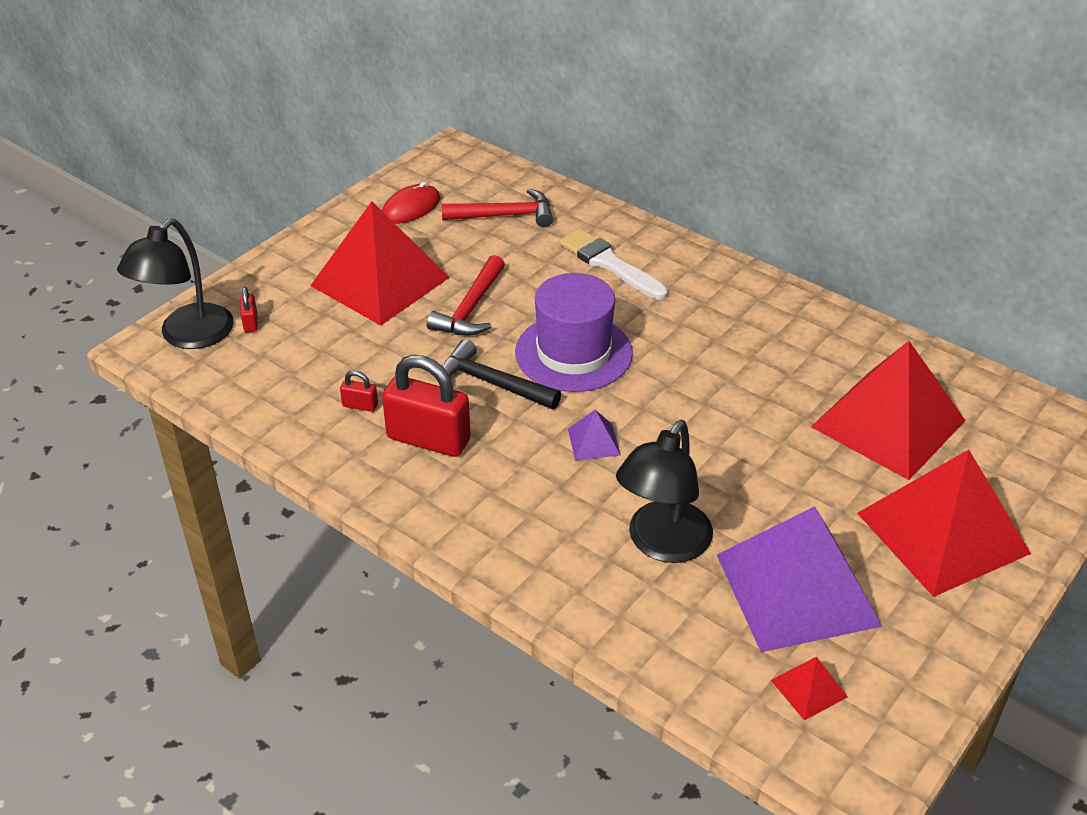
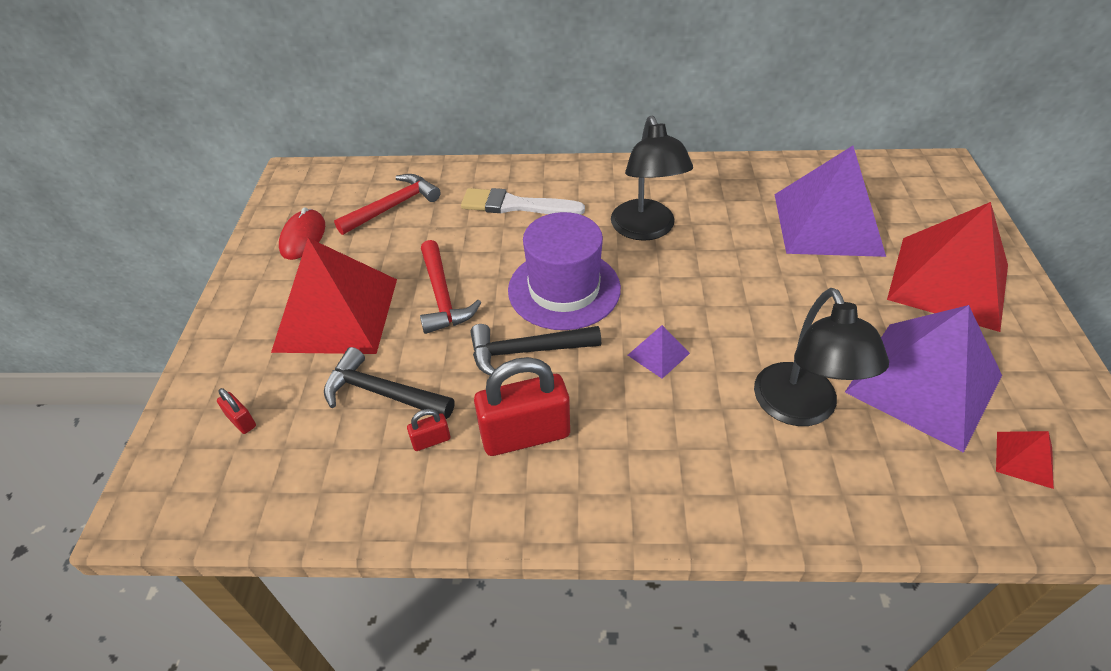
camera: 35 degrees left, 5 degrees up
black lamp [117,219,234,349] -> black lamp moved to [611,116,693,241]
red pyramid [811,341,966,480] -> purple pyramid [774,146,886,257]
none -> black hammer [324,347,454,419]

